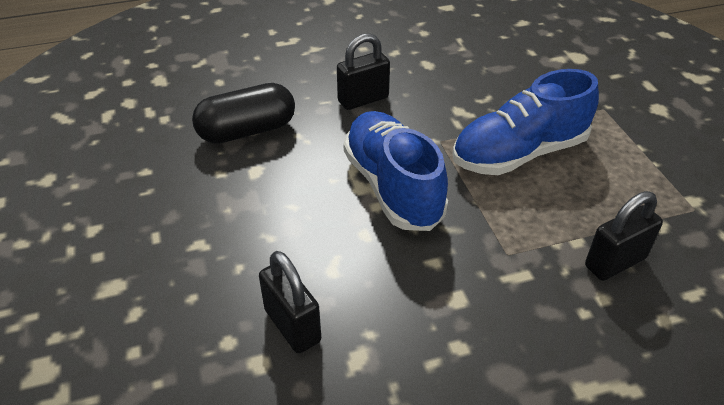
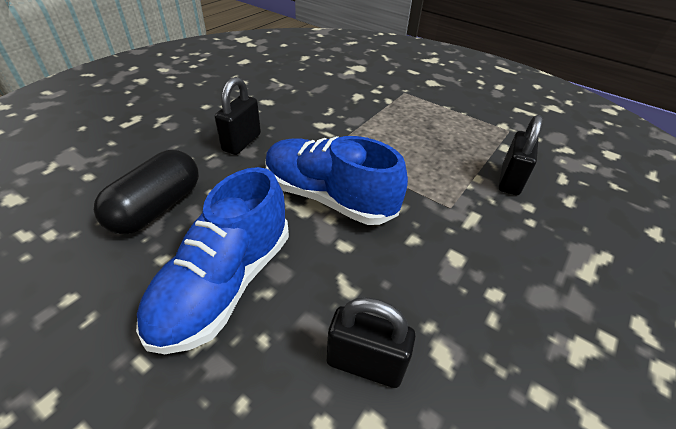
camera: 40 degrees left, 0 degrees up
blue shoe [452,69,599,175] -> blue shoe moved to [136,167,289,354]

